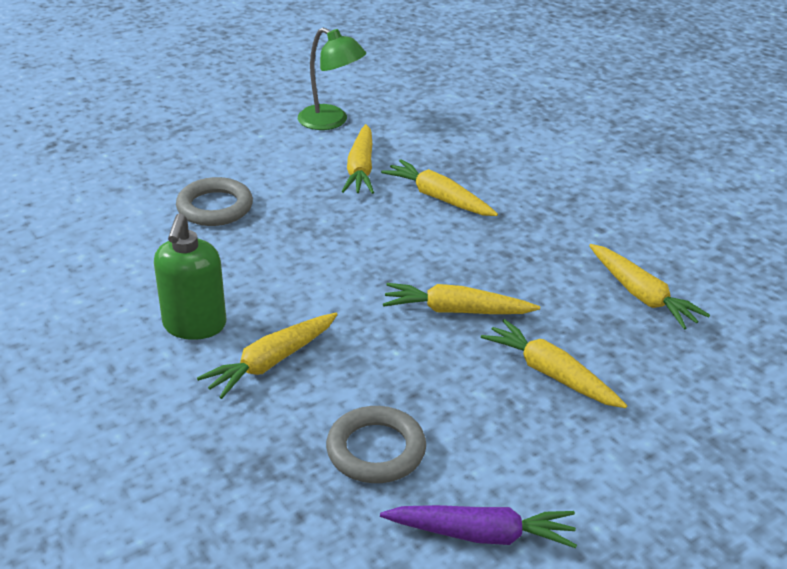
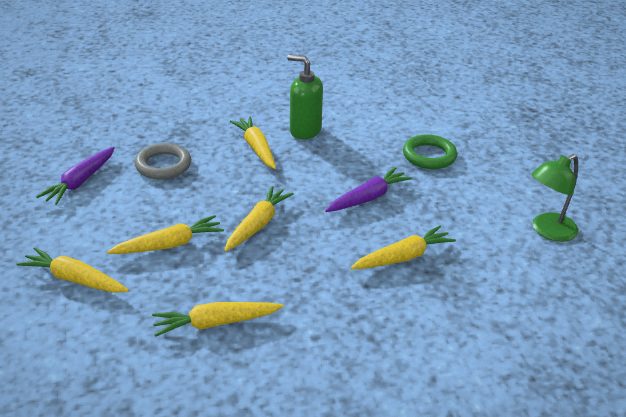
camera: 110 degrees right, 0 degrees up
grey ring [176,177,253,226] -> green ring [403,134,457,169]
yellow carrot [342,124,374,194] -> yellow carrot moved to [17,247,129,293]
none -> purple carrot [325,167,412,212]

